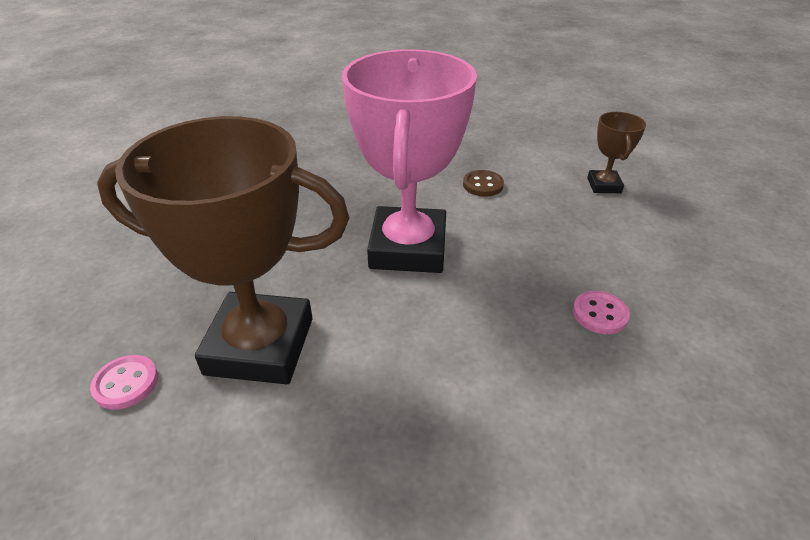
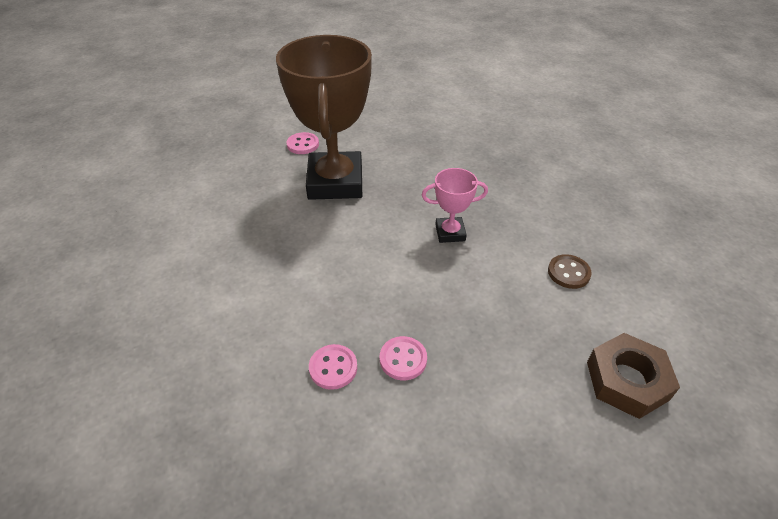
camera: 80 degrees right, 5 degrees up
pink trophy [342,49,477,273] -> pink trophy [422,168,488,243], size x0.45
brown trophy [587,112,646,193] -> brown nut [587,333,680,419]
none -> pink button [309,344,357,390]

